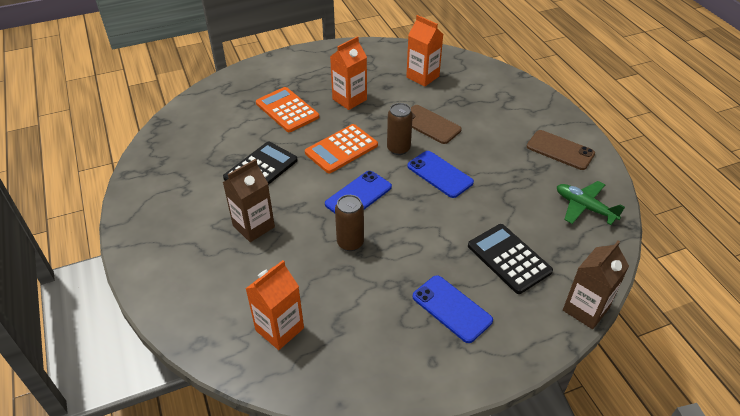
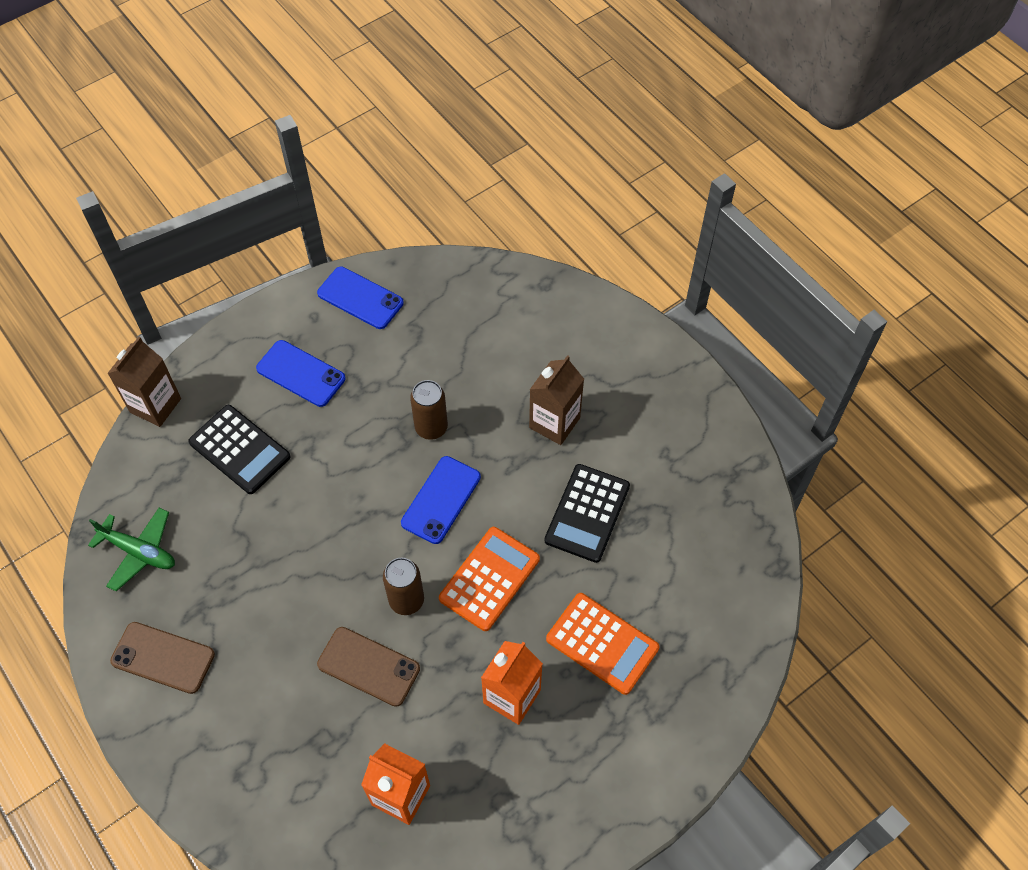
camera: 165 degrees right, 15 degrees up
orange carton [246,260,304,350] -> none
blue phone [407,151,474,198] -> blue phone moved to [317,267,404,329]

